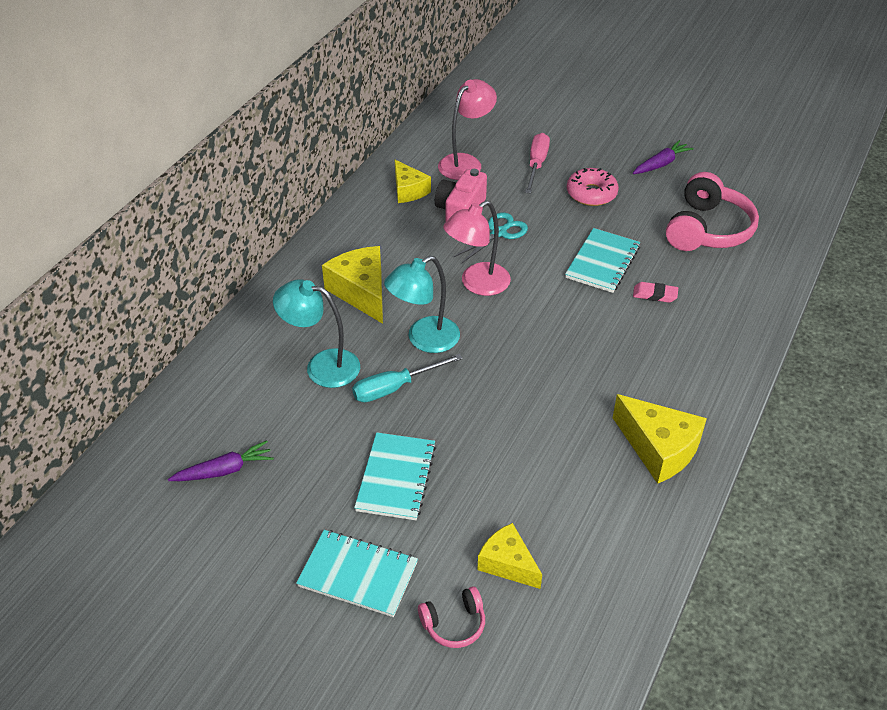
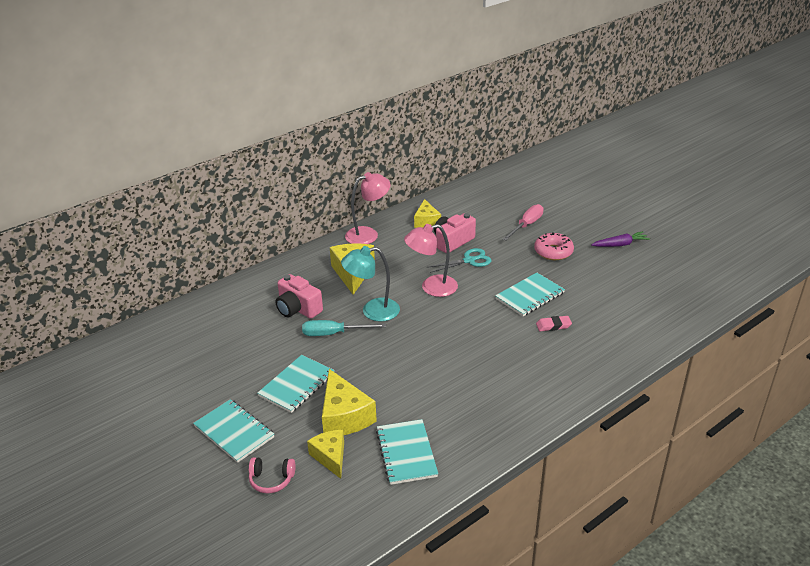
camera: 25 degrees right, 10 degrees down
purple carrot [168,440,274,481] -> none
turquoise lamp [273,279,360,388] -> pink camera [276,274,323,319]
pink lamp [438,79,497,180] -> pink lamp moved to [345,172,391,244]
yellow cheese [613,394,707,484] -> yellow cheese moved to [322,369,377,435]
pink eraser [633,282,678,303] -> pink eraser turned 45 degrees counterclockwise [536,316,572,331]
pink headphones [666,172,759,251] -> none
none -> turquoise notebook [376,419,438,485]

